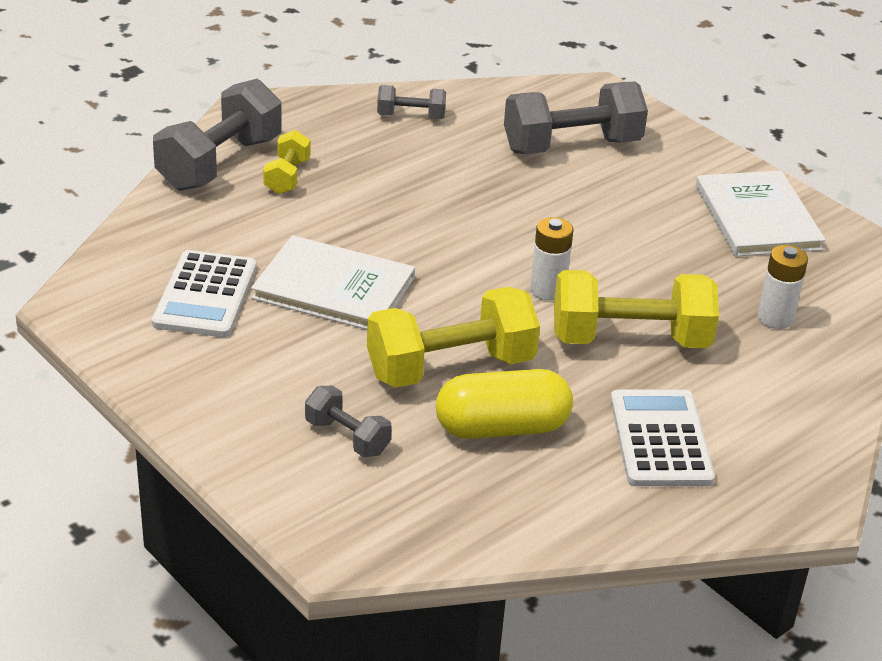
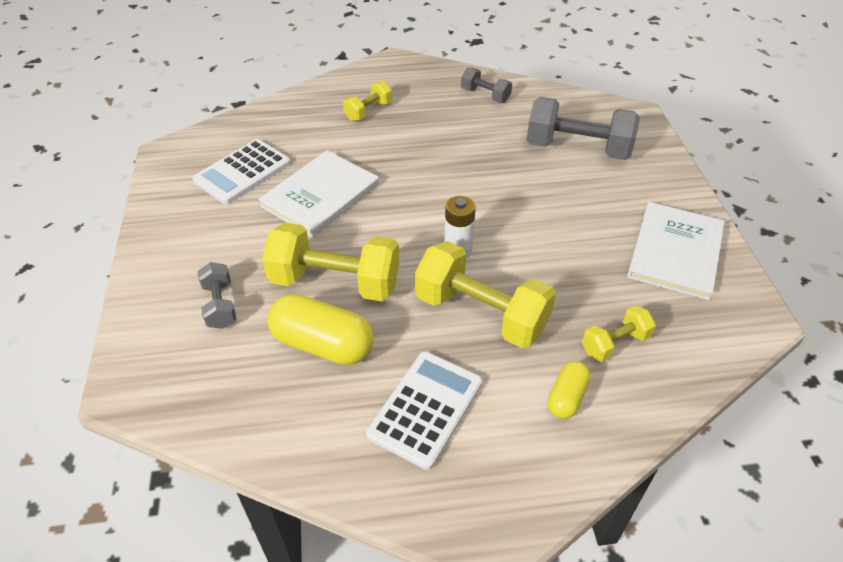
camera: 35 degrees right, 10 degrees up
grey dumbbell [153,79,282,191] -> none
white book [251,235,415,330] -> white book turned 75 degrees clockwise [258,150,379,237]
white battery [758,245,808,329] -> yellow dumbbell [582,306,656,362]
none -> yellow capsule [548,361,591,419]

